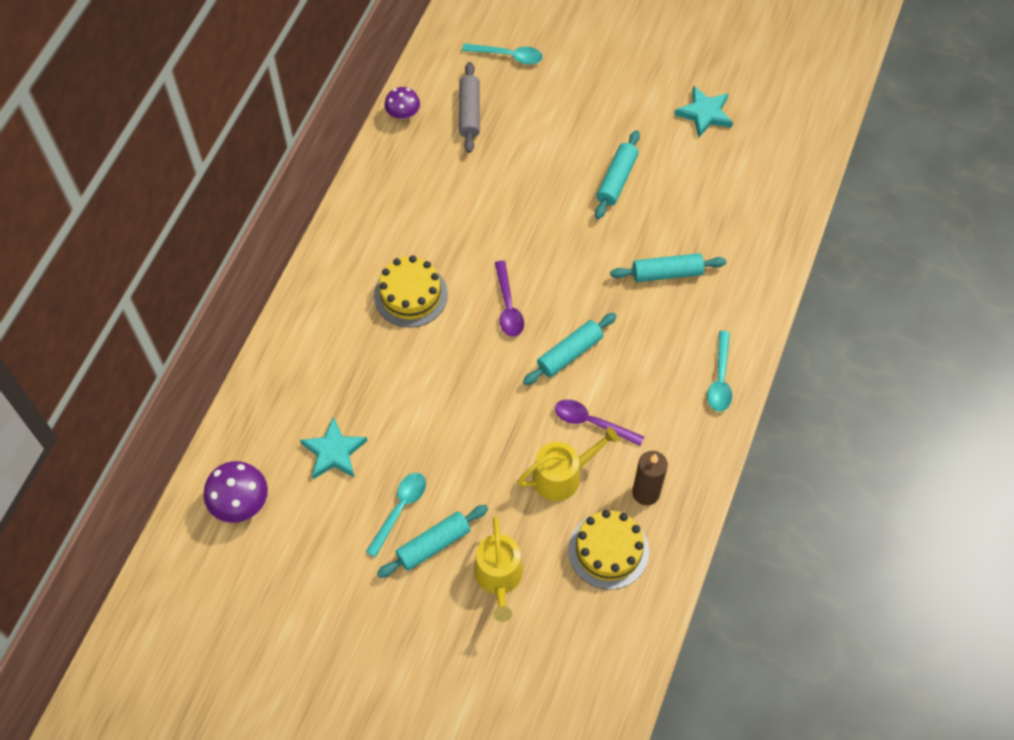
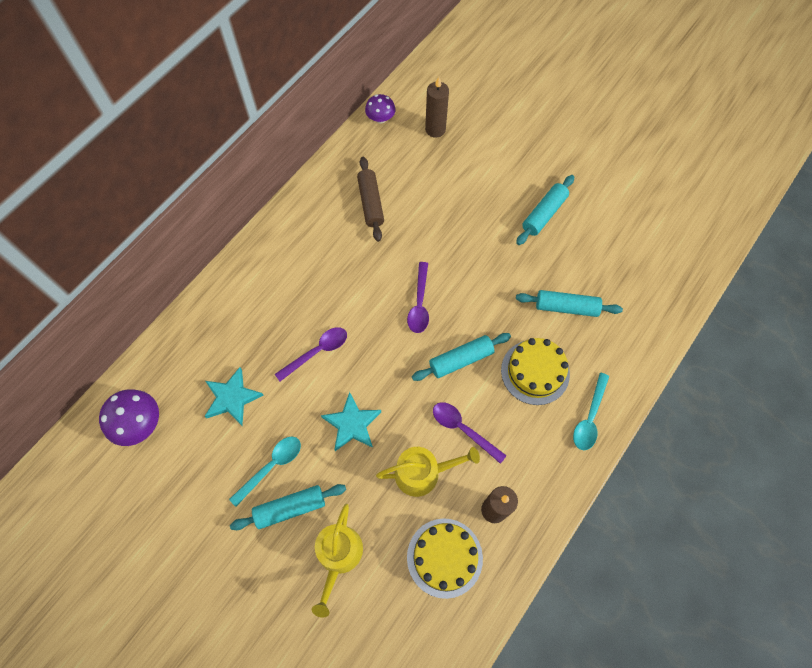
camera: 15 degrees right, 5 degrees up
yellow cake [374,256,448,328] -> yellow cake moved to [501,338,570,405]
grey rolling pin [459,62,480,153] -> brown candle [425,77,449,138]
turquoise spoon [462,43,543,65] -> none
turquoise star [674,86,733,138] -> turquoise star moved to [321,392,381,451]
none -> purple spoon [275,327,347,381]
none -> brown rolling pin [357,157,384,242]

